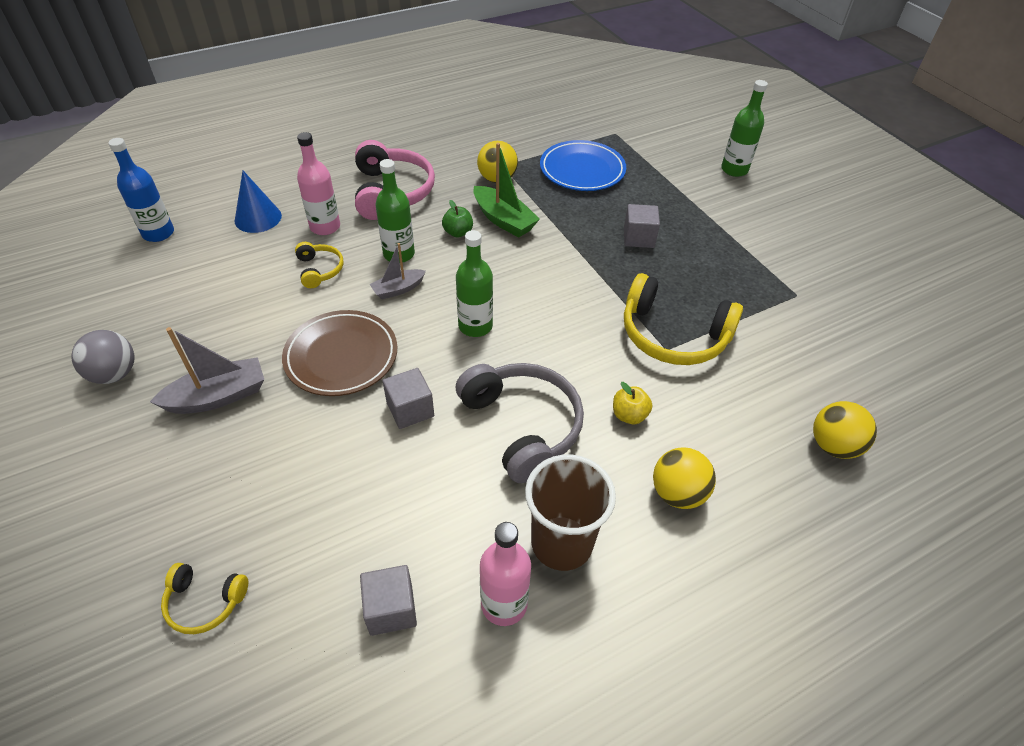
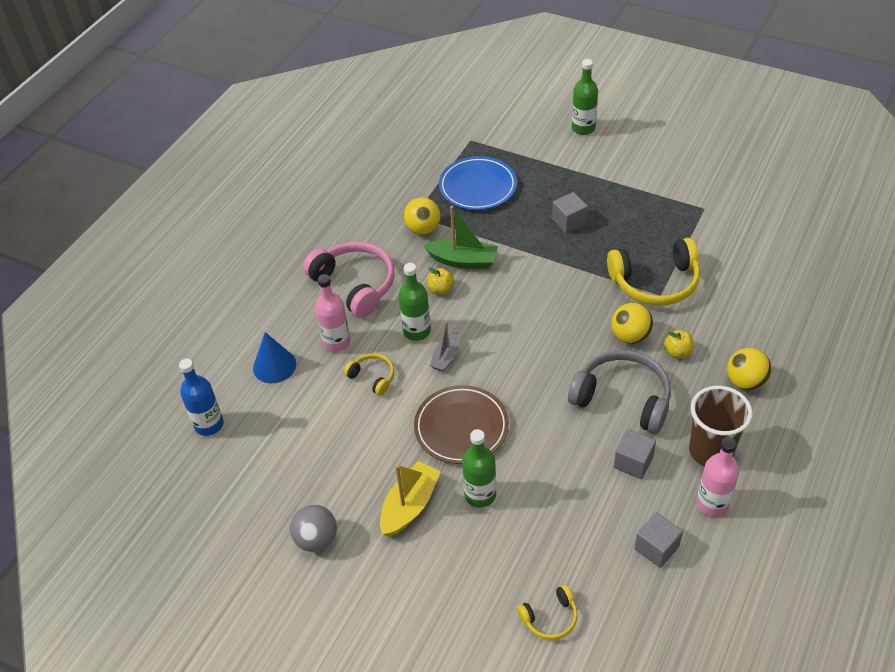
camera: 30 degrees left, 0 degrees up
grey boat [150,327,264,414] -> yellow boat [380,461,441,537]
grey cube [383,368,434,429] -> grey cube moved to [614,429,656,479]
green apple [442,200,473,237] -> yellow apple [427,267,454,295]
green bottle [456,230,493,337] -> green bottle moved to [462,429,496,508]
yellow ball [813,401,877,459] -> yellow ball moved to [612,303,653,344]

